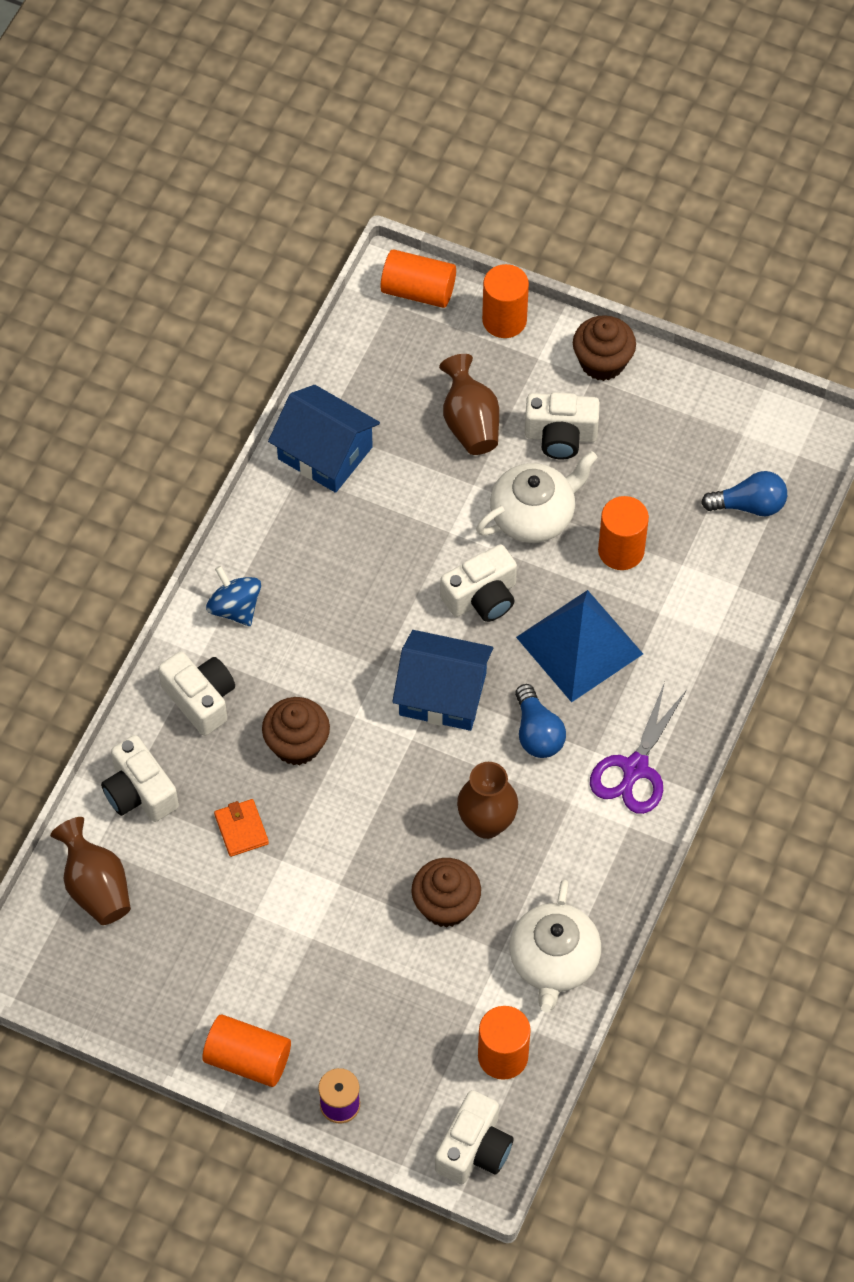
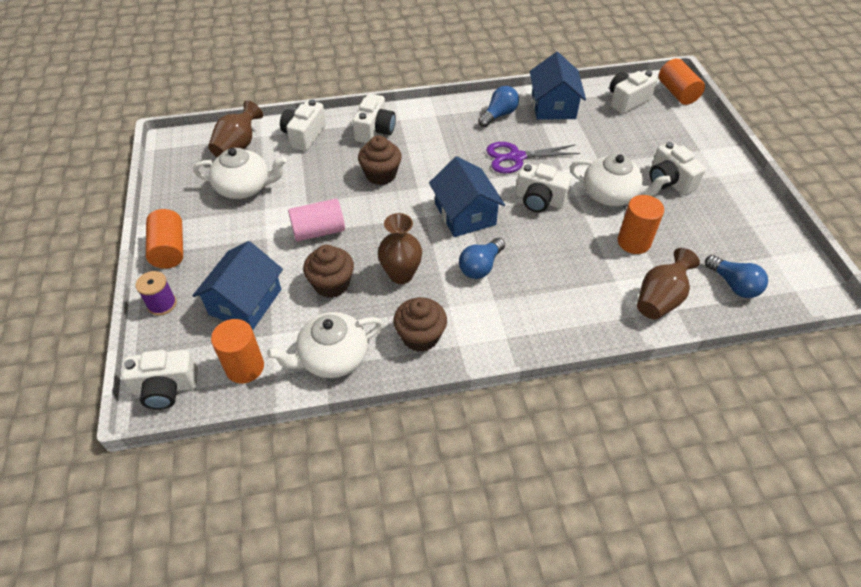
camera: 55 degrees right, 10 degrees down
blue spinning top [206,566,261,626] -> none
orange wallet [214,799,269,857] -> none
brown vase [439,354,499,455] -> brown vase moved to [637,248,700,319]
orange cylinder [482,264,529,338] -> none
blue pyramid [516,590,643,702] -> none
brown cupcake [573,315,636,381] -> brown cupcake moved to [393,297,447,352]
purple scissors [590,682,687,814] -> purple scissors moved to [486,142,580,173]
none -> blue house [192,241,283,330]
none -> white teapot [193,148,287,199]
none -> pink cylinder [288,199,345,242]
none -> blue light bulb [478,86,519,127]
none -> white camera [609,70,658,114]

